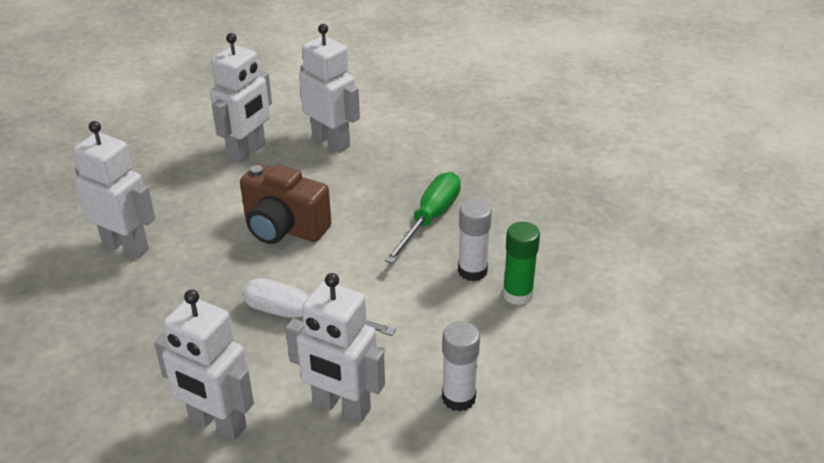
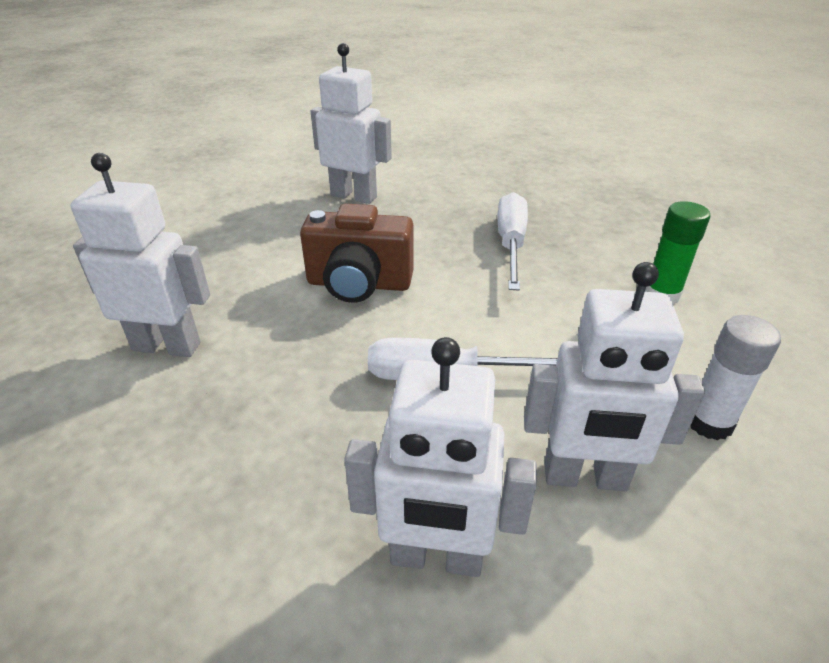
camera: 20 degrees left, 0 degrees up
white robot [210,33,272,164] -> none
green screwdriver [384,172,461,264] -> white screwdriver [498,192,528,291]
white glue stick [458,199,492,282] -> none

